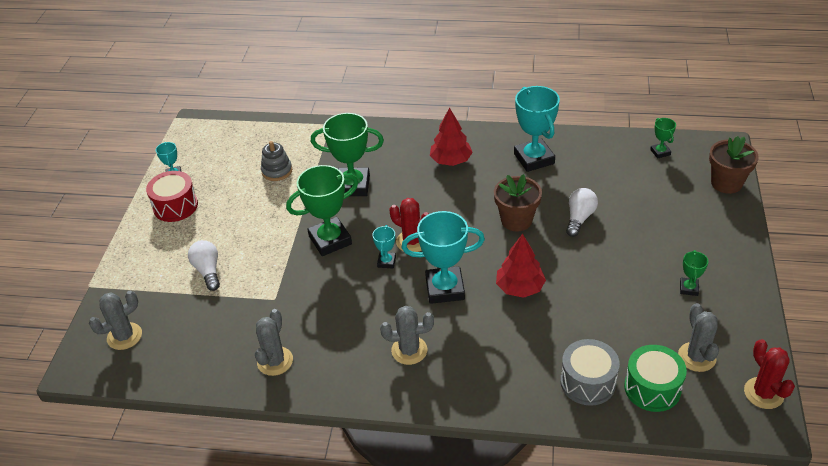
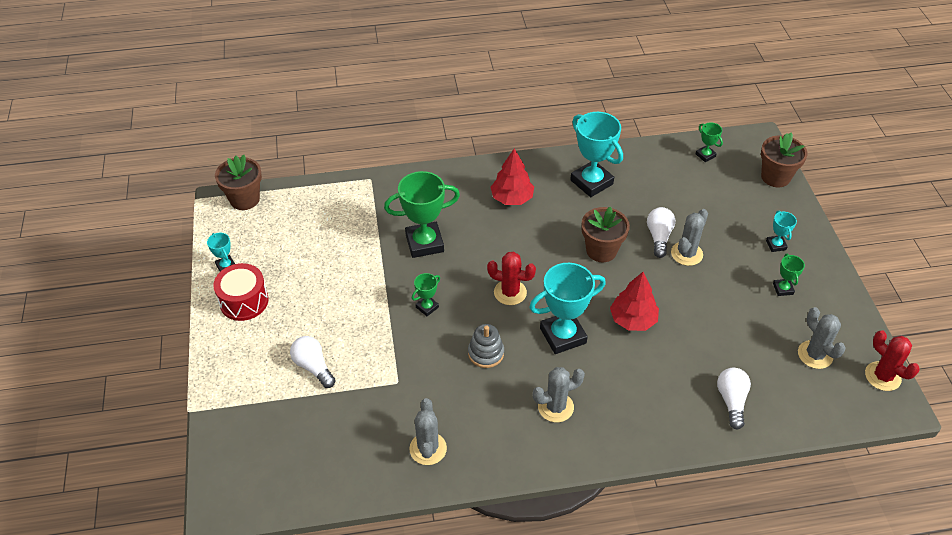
camera: 20 degrees left, 5 degrees up
grey cactus [89,291,142,350] -> grey cactus moved to [671,209,708,266]
grey stacking toy [261,141,292,181] -> grey stacking toy moved to [468,324,504,368]
green trophy [286,165,358,256] -> green trophy [412,273,440,316], size x0.48
turquoise trophy [372,225,396,268] -> turquoise trophy moved to [766,210,797,252]
grey drum [560,339,620,406] -> white light bulb [717,368,751,430]
green drum [624,345,687,412] -> none
none -> brown flower pot [215,155,262,210]

